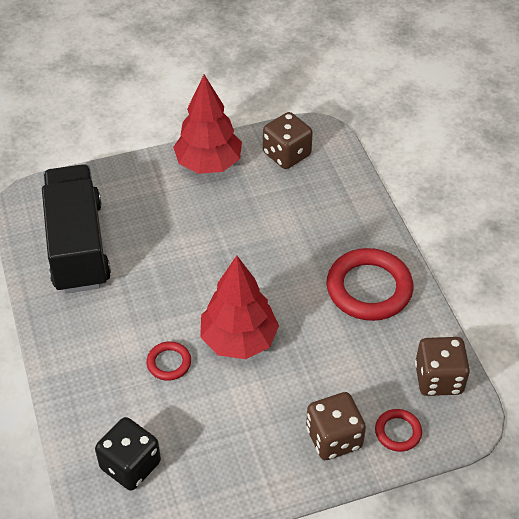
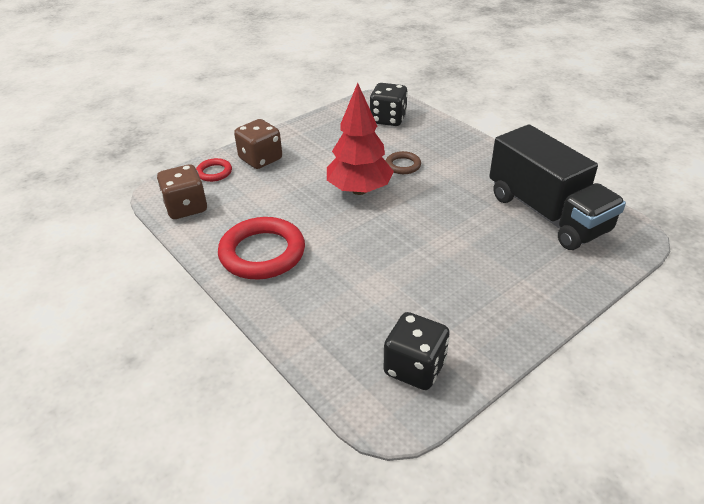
camera: 160 degrees right, 10 degrees down
red ring [146,341,191,381] -> brown ring [386,151,421,174]
red tree [173,75,242,174] -> none
brown dice [263,112,313,169] -> black dice [384,312,450,390]

